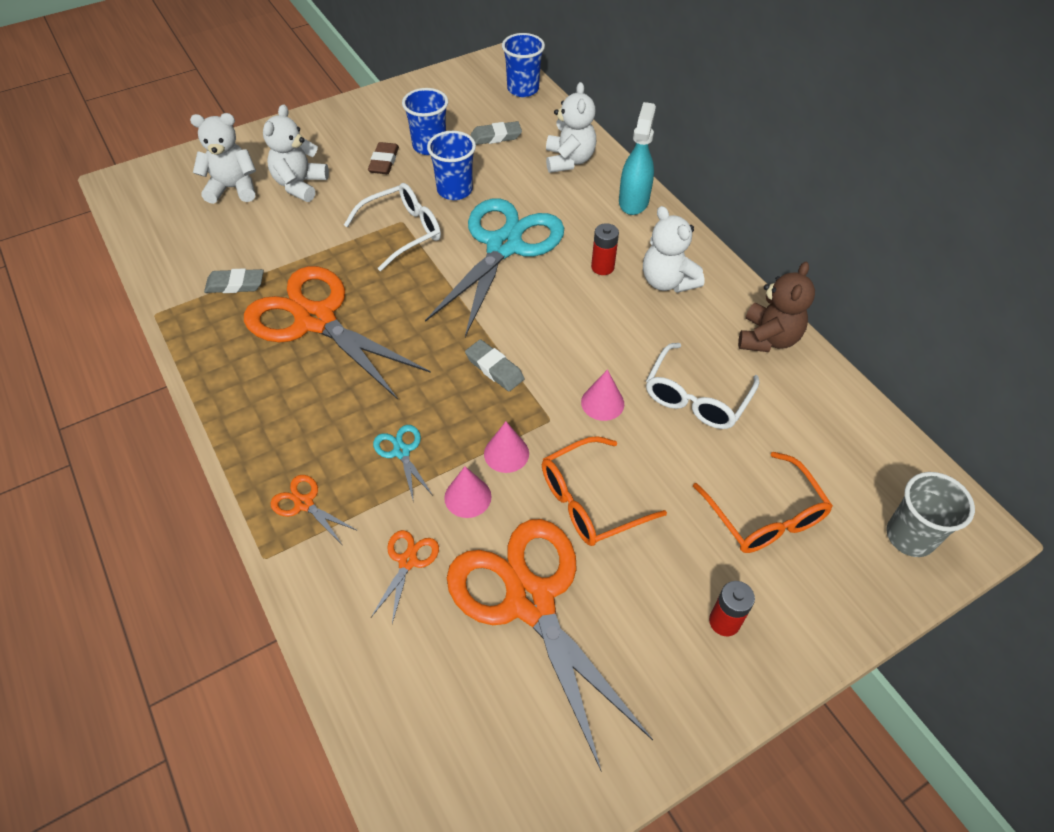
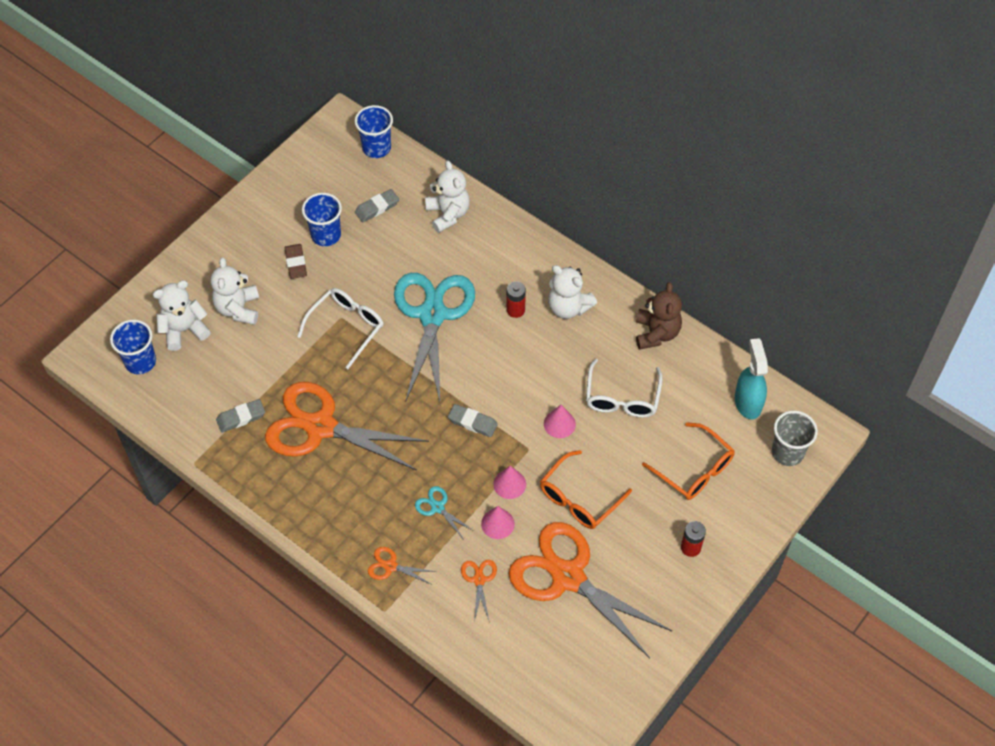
camera: 20 degrees left, 5 degrees up
blue cup [427,131,476,200] -> blue cup moved to [110,320,156,374]
turquoise spray bottle [619,102,656,215] -> turquoise spray bottle moved to [735,338,768,419]

